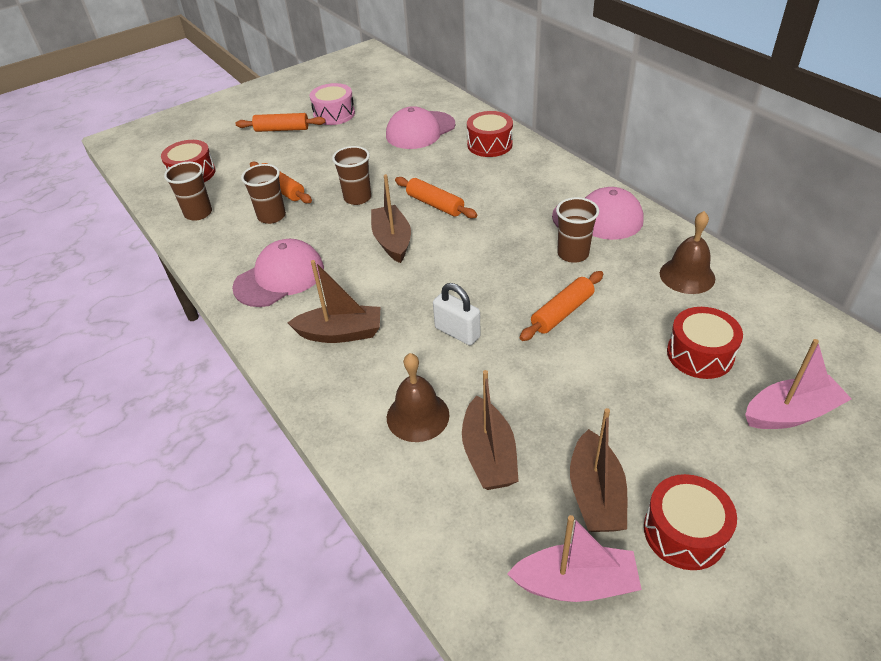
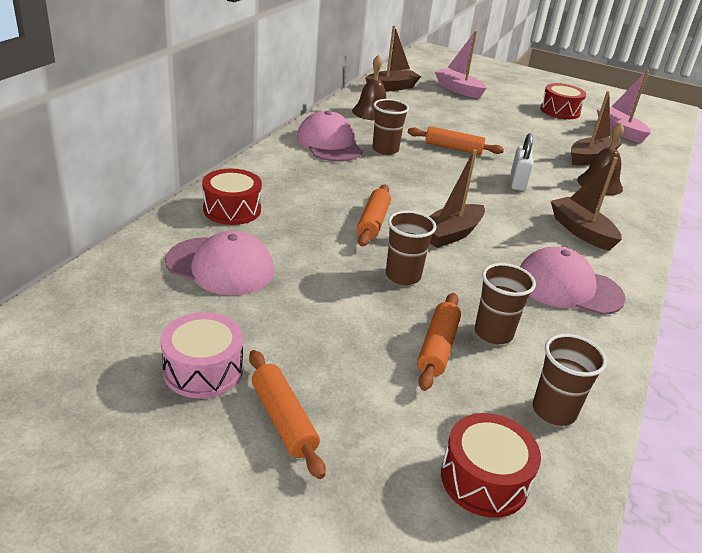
camera: 125 degrees left, 10 degrees down
brown boat [570,408,627,532] -> brown boat moved to [365,26,421,91]
red drum [667,307,743,379] -> none

